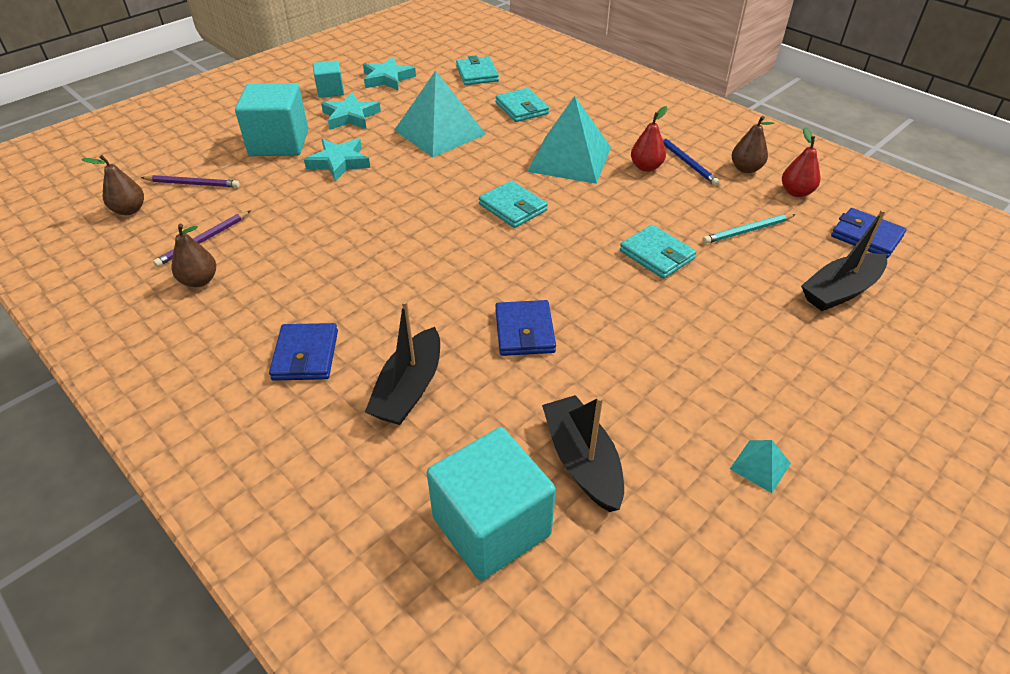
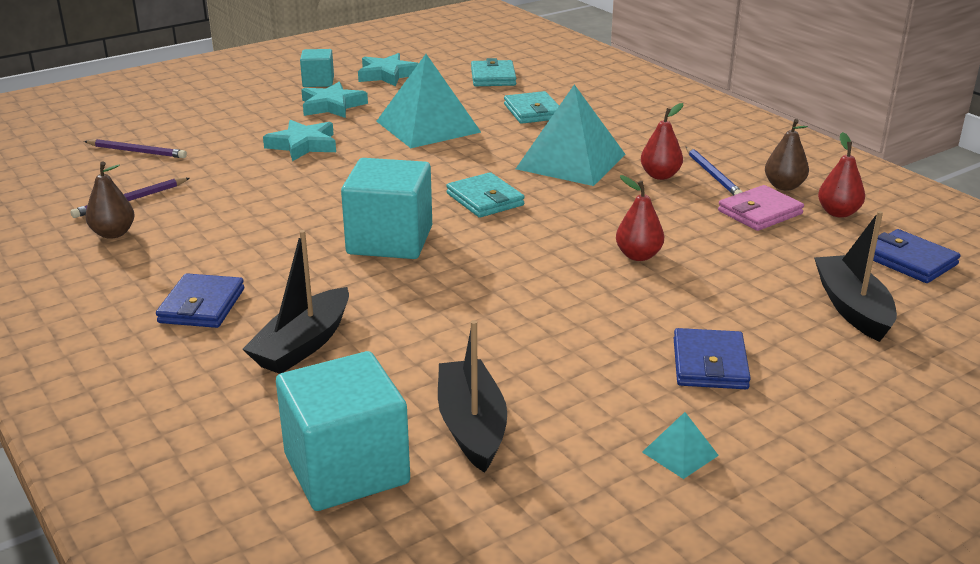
camera: 10 degrees right, 15 degrees down
brown pear [82,155,144,215] -> none
turquoise cube [235,83,308,156] -> turquoise cube moved to [341,158,432,259]
blue wallet [495,300,556,356] -> blue wallet moved to [674,328,751,389]
turquoise wallet [620,225,696,279] -> red pear [616,175,664,261]
turquoise pencil [703,214,796,244] -> none
black boat [801,209,887,311] -> black boat turned 105 degrees clockwise [814,211,897,342]
none -> pink wallet [718,185,804,231]

